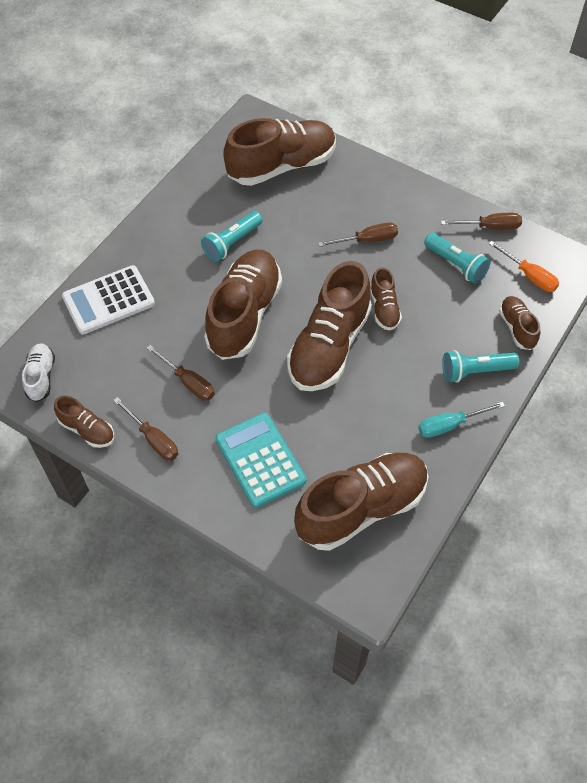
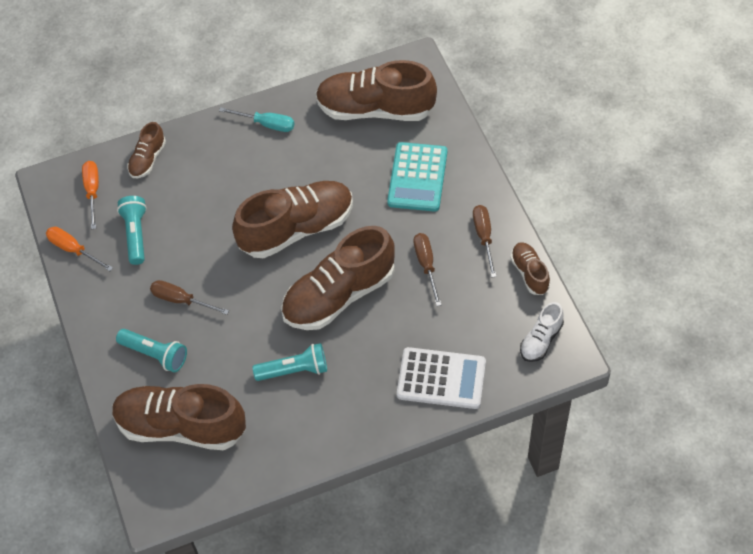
camera: 140 degrees left, 0 degrees up
brown shoe [370,267,402,331] -> none
brown screwdriver [441,213,522,230] -> orange screwdriver [46,227,113,271]
turquoise flashlight [442,350,519,382] -> turquoise flashlight moved to [116,329,187,372]

